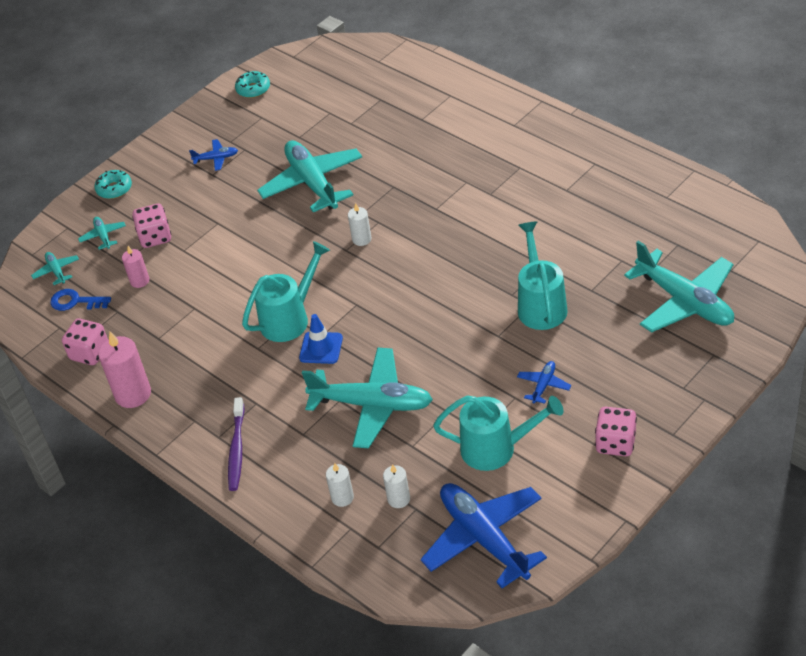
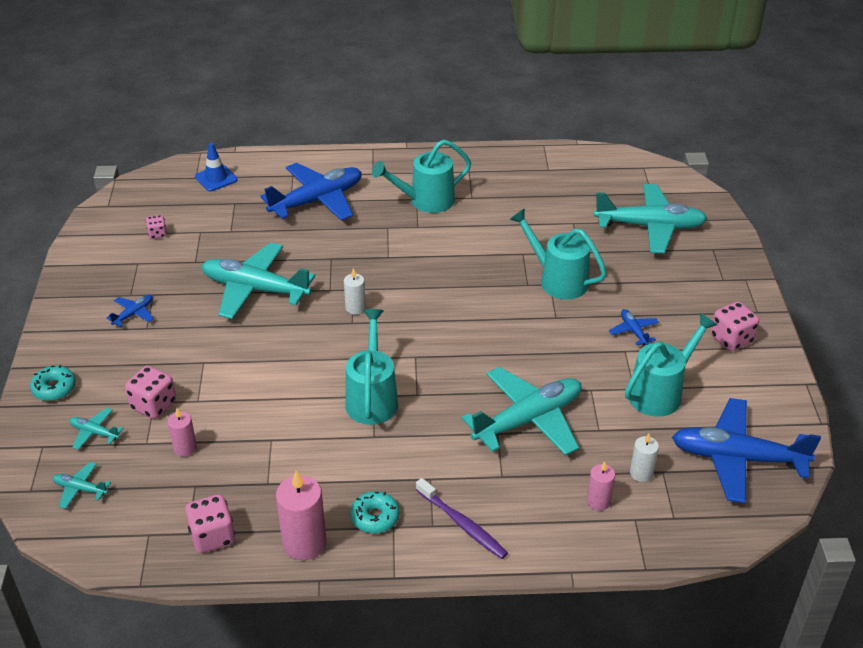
camera: 50 degrees left, 5 degrees down
blue key [50,289,111,311] -> none
turquoise donut [235,71,270,98] -> turquoise donut moved to [350,491,400,533]
blue traffic cone [299,314,343,364] -> blue traffic cone moved to [195,143,237,191]
white candle [326,463,354,507] -> pink candle [587,461,615,511]
none -> pink dice [146,215,167,239]
none -> blue plane [260,163,362,221]
none -> turquoise watering can [372,139,471,213]

